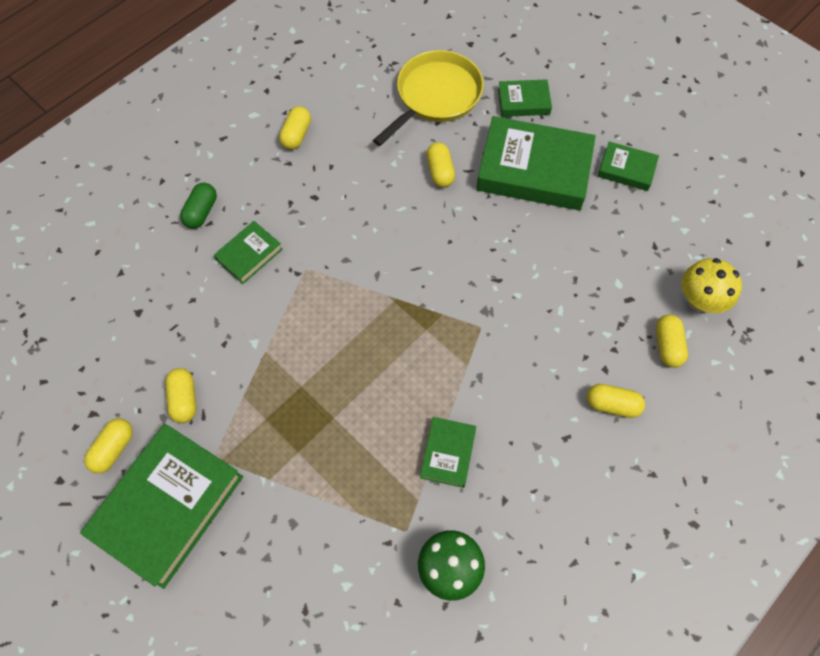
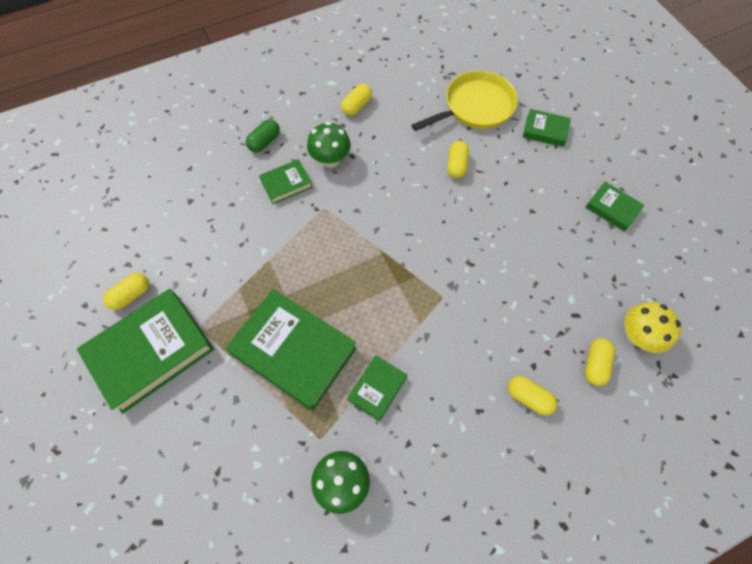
camera: 20 degrees right, 0 degrees up
yellow capsule [165,368,196,423] -> none
green book [476,116,596,210] -> green book moved to [226,289,357,410]
none -> green mushroom [307,122,351,168]

